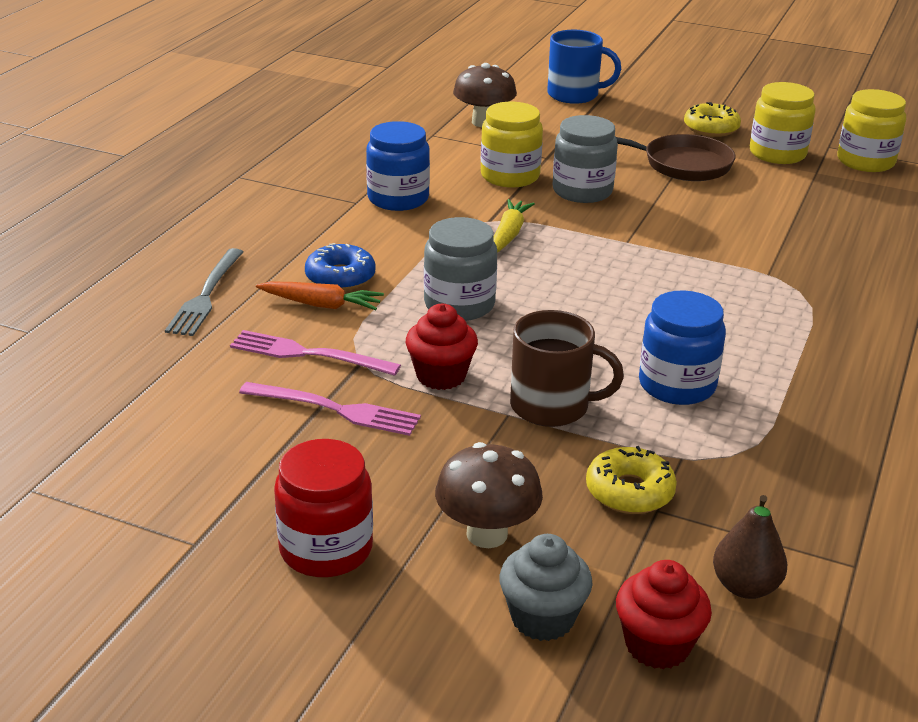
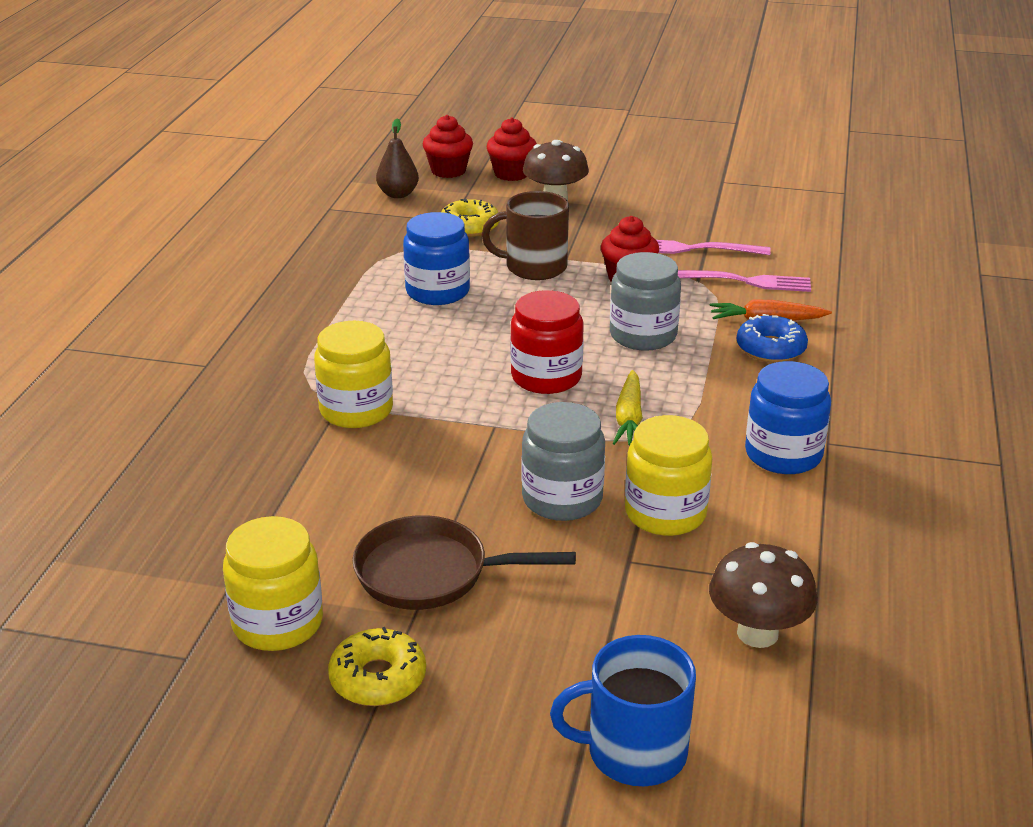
camera: 170 degrees right, 0 degrees up
grey fork [165,248,243,336] -> none
red jar [274,439,373,577] -> red jar moved to [510,290,584,394]
grey cupcake [499,534,593,641] -> red cupcake [487,118,537,181]
yellow jar [837,89,906,172] -> yellow jar moved to [314,321,393,428]

